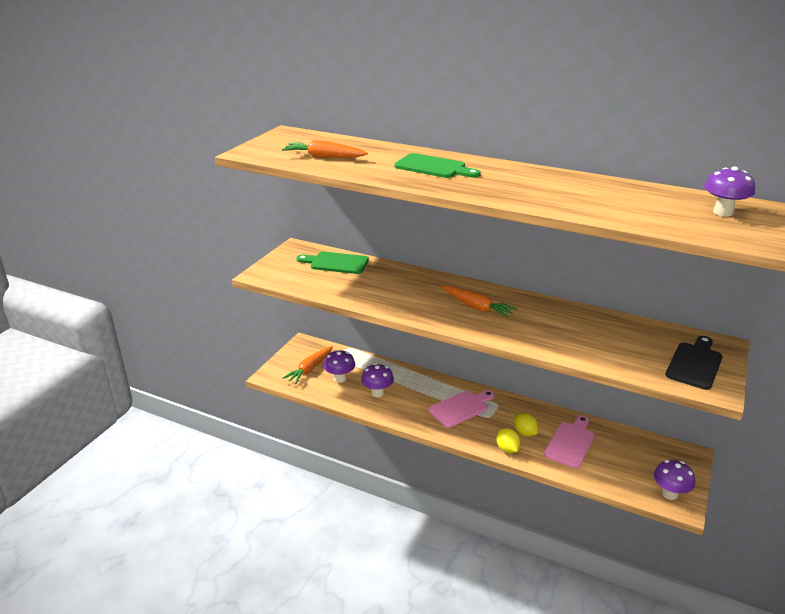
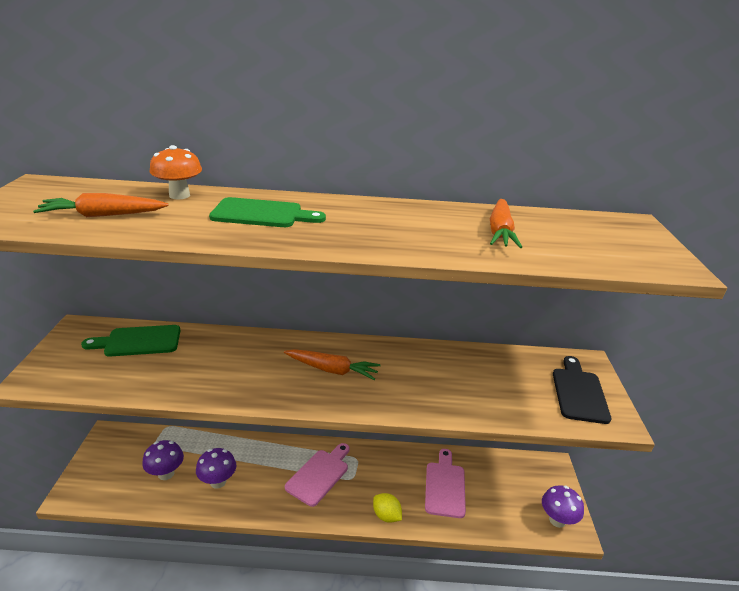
camera: 25 degrees left, 0 degrees up
orange carrot [282,346,333,384] -> orange carrot moved to [490,199,522,248]
yellow lemon [514,413,539,436] -> none
purple mushroom [704,166,755,217] -> none
none -> orange mushroom [150,145,202,200]

